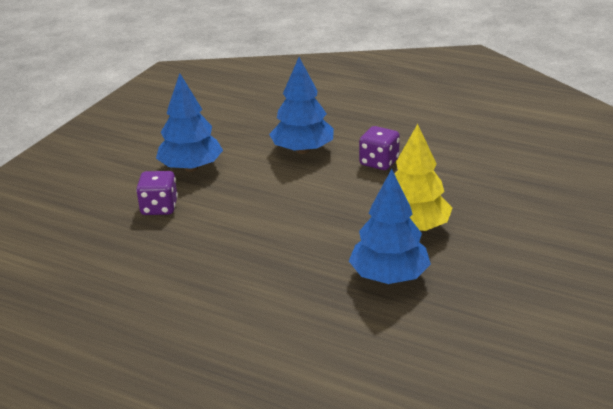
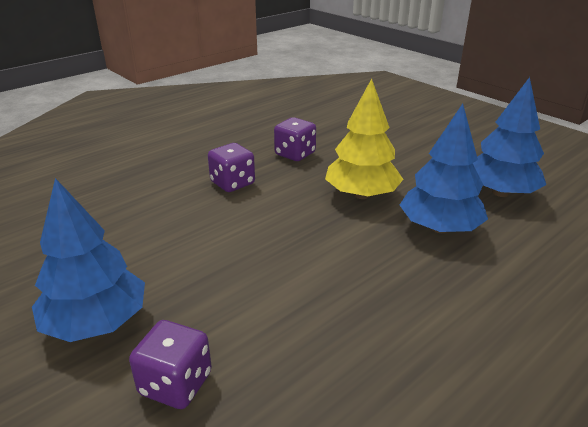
camera: 70 degrees left, 0 degrees up
blue tree [269,57,334,154] -> blue tree moved to [473,77,546,197]
none -> purple dice [274,117,316,161]

